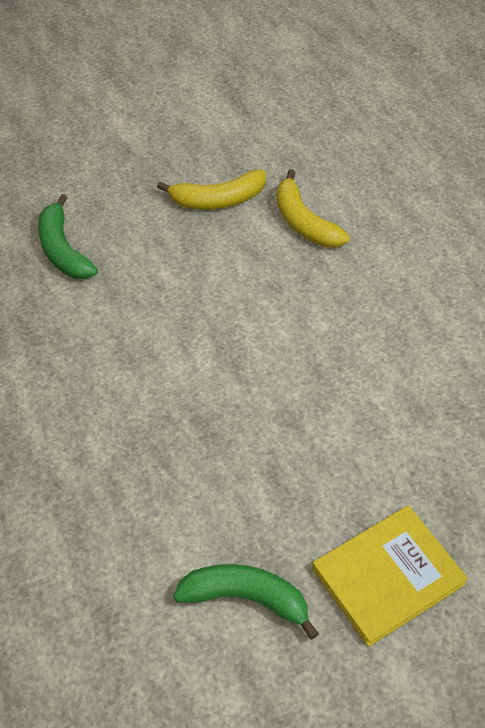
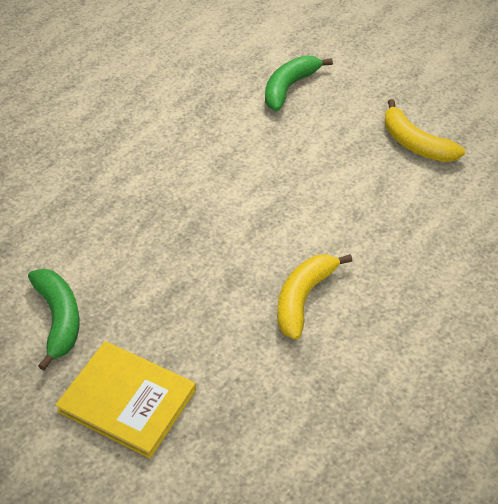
camera: 60 degrees right, 5 degrees down
yellow banana [276,169,350,247] -> yellow banana moved to [277,254,352,340]

